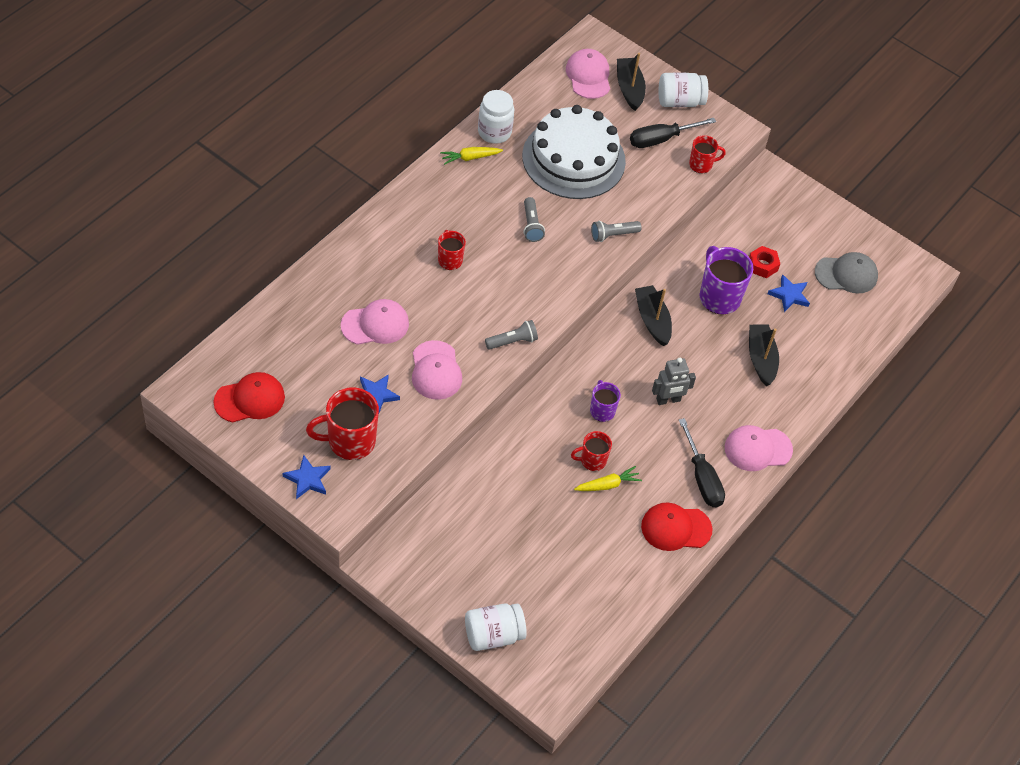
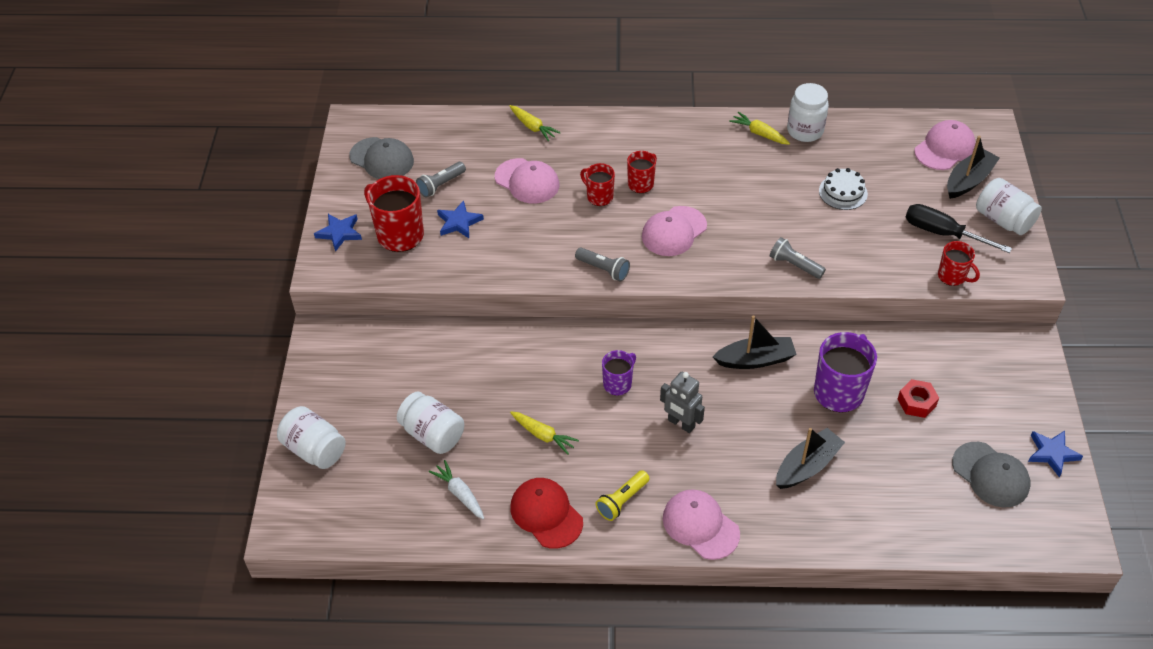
camera: 60 degrees right, 5 degrees down
red cap [213,372,285,422] -> grey cap [349,137,414,179]
pink cap [412,340,462,400] -> pink cap moved to [642,206,707,256]
white cake [522,105,626,199] -> white cake [819,168,868,210], size x0.42
grey flashlight [523,197,545,242] -> grey flashlight moved to [416,162,466,198]
red mug [571,431,612,471] -> red mug moved to [580,163,615,206]
black boat [635,285,672,346] -> black boat turned 45 degrees clockwise [713,315,797,369]
black screwdriver [679,418,725,507] -> yellow flashlight [596,470,650,521]
blue star [768,274,810,312] -> blue star moved to [1028,431,1083,477]
none -> white jar [397,392,464,454]
none -> white carrot [429,460,484,519]
none -> yellow carrot [510,105,561,141]

